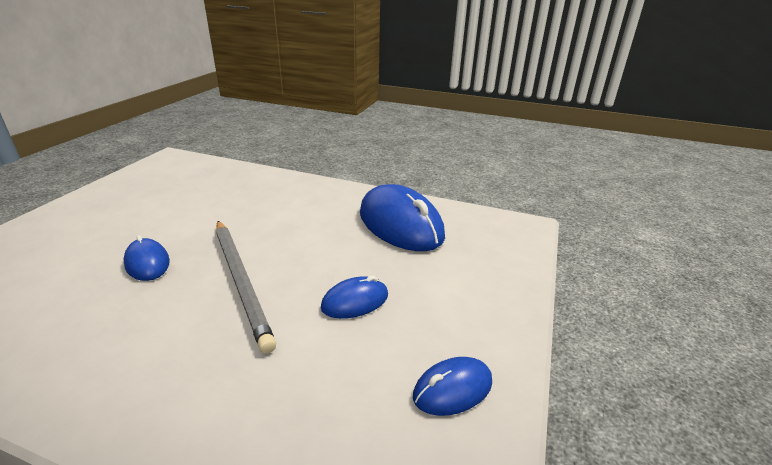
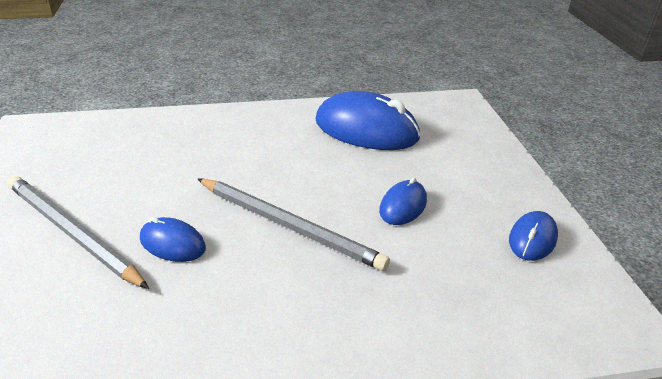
camera: 30 degrees left, 5 degrees up
none -> grey pencil [8,176,149,289]

